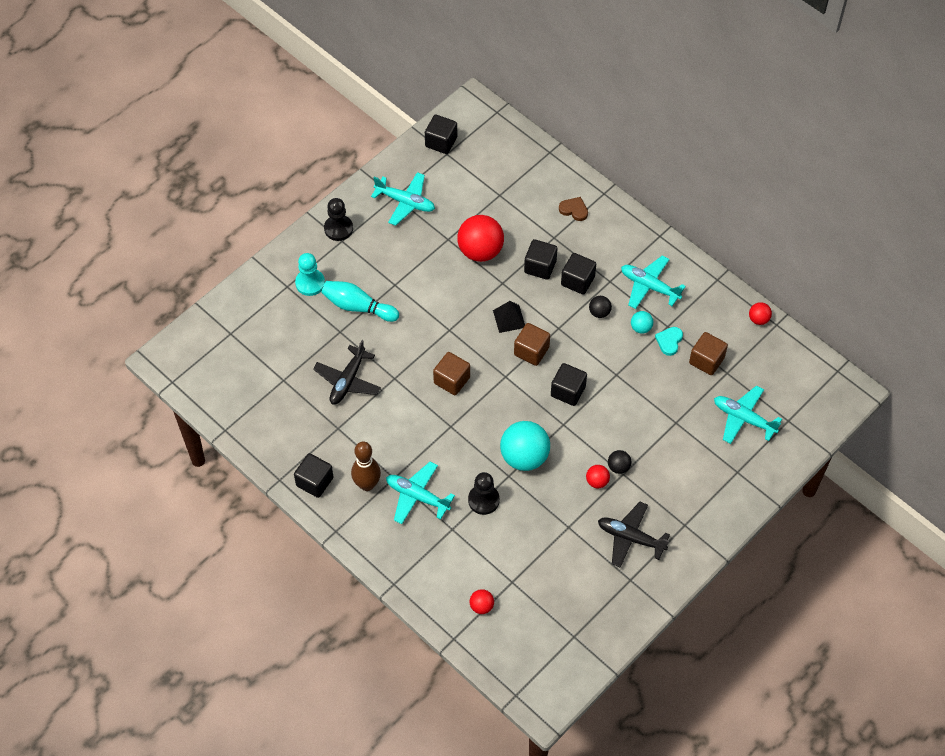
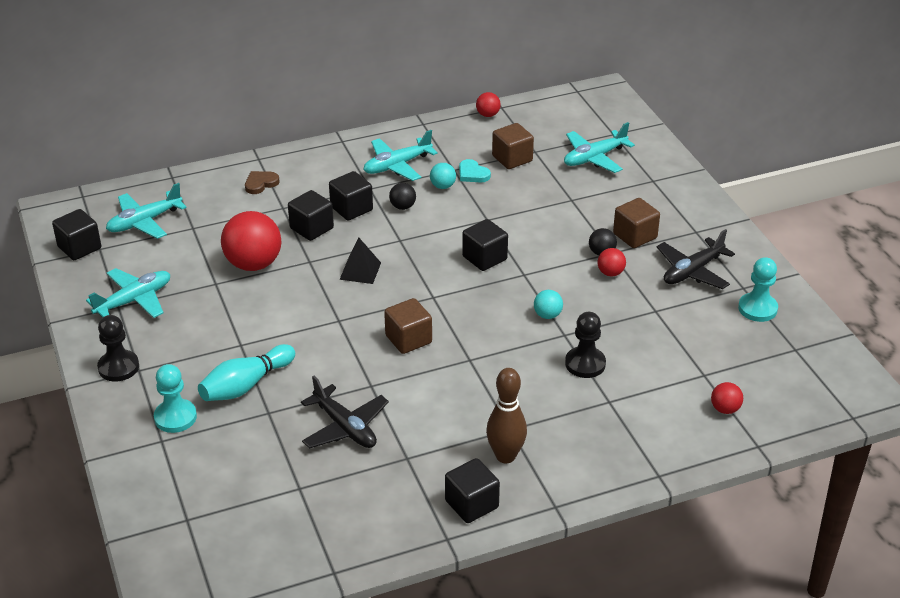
camera: 65 degrees left, 20 degrees down
turquoise plane [386,461,455,524] -> turquoise plane moved to [106,183,187,239]
turquoise ball [500,421,550,471] -> turquoise ball [534,290,563,319], size x0.47
brown cube [514,323,550,366] -> brown cube moved to [613,198,660,248]
none -> turquoise pawn [738,257,778,322]

